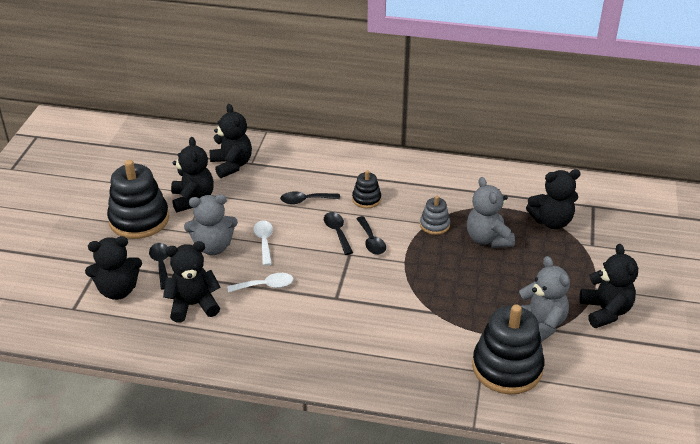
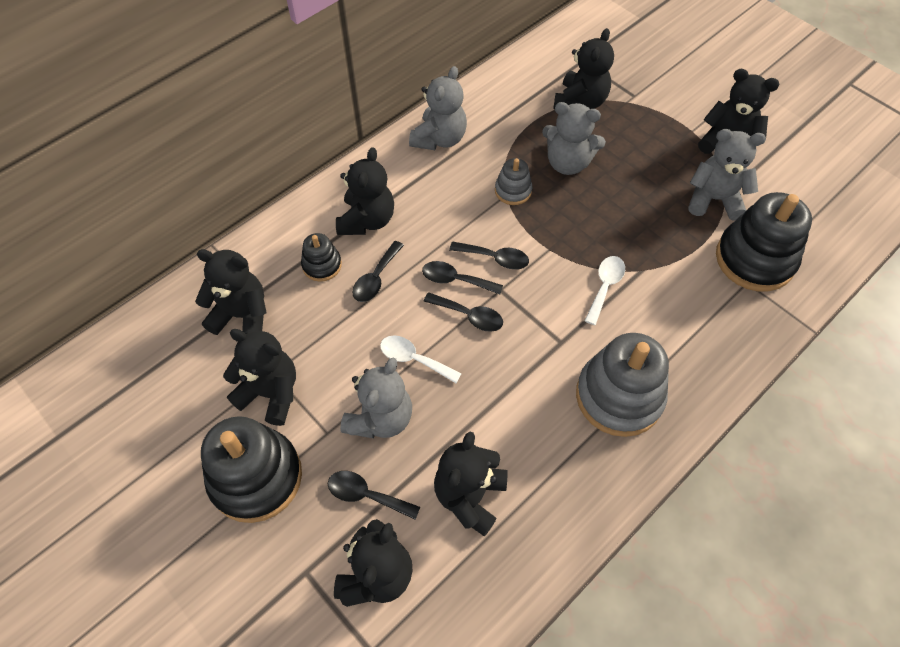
camera: 55 degrees left, 20 degrees up
white spoon [227,273,293,293] -> white spoon moved to [585,256,625,325]
black stacking toy [352,170,381,208] -> black stacking toy moved to [301,233,342,282]
none -> black teddy bear [336,147,394,235]
none -> grey teddy bear [409,66,467,150]
none -> black spoon [424,292,503,332]
none -> grey stacking toy [576,333,669,437]

